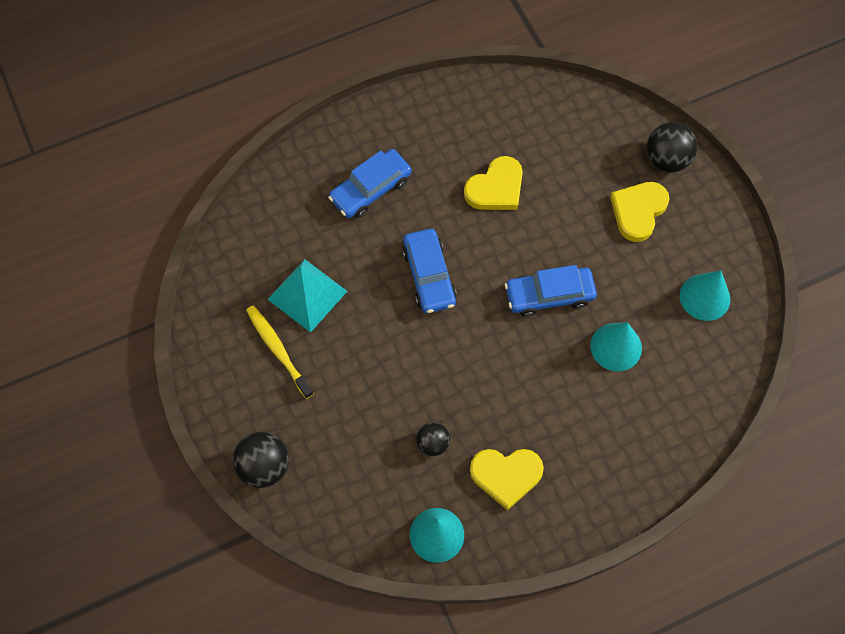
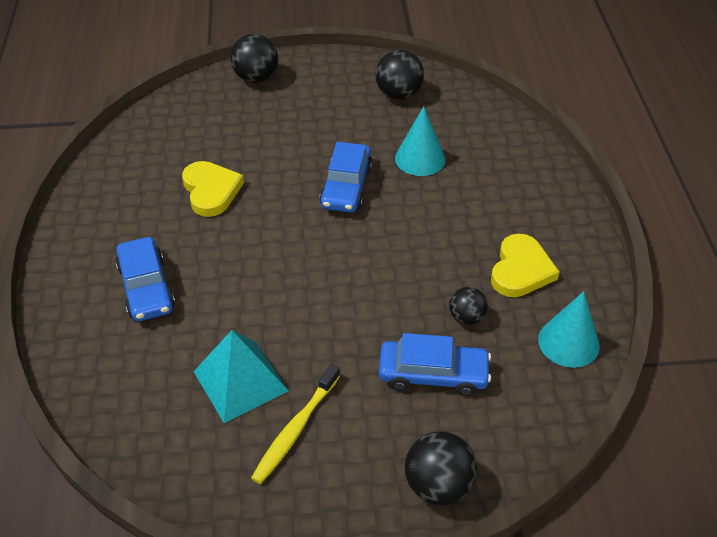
camera: 70 degrees left, 20 degrees down
yellow toothbrush [246,306,314,399] -> yellow toothbrush turned 45 degrees counterclockwise [251,364,340,484]
blue car [402,229,457,313] -> blue car moved to [379,333,491,396]
yellow heart [610,182,669,242] -> none
turquoise cone [680,270,730,321] -> black ball [375,50,424,100]

